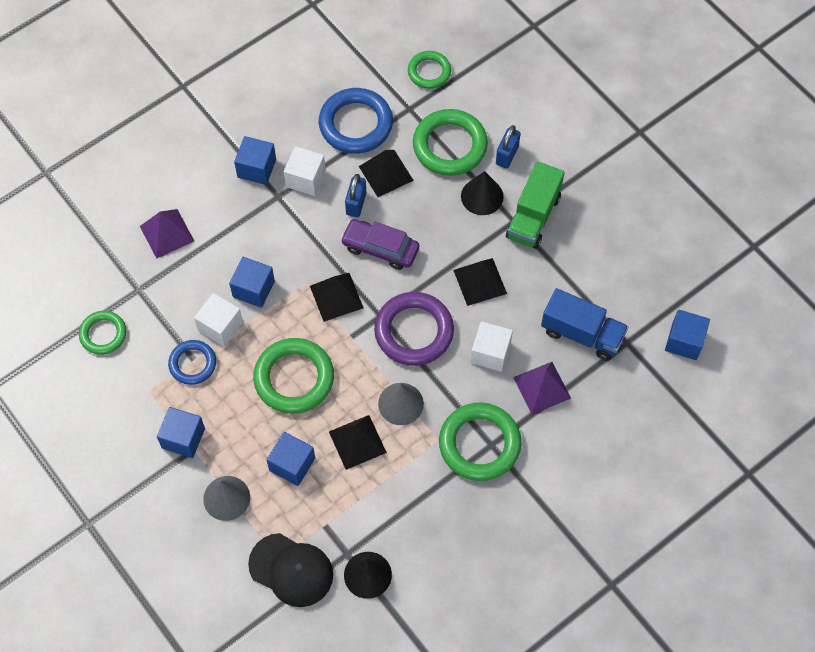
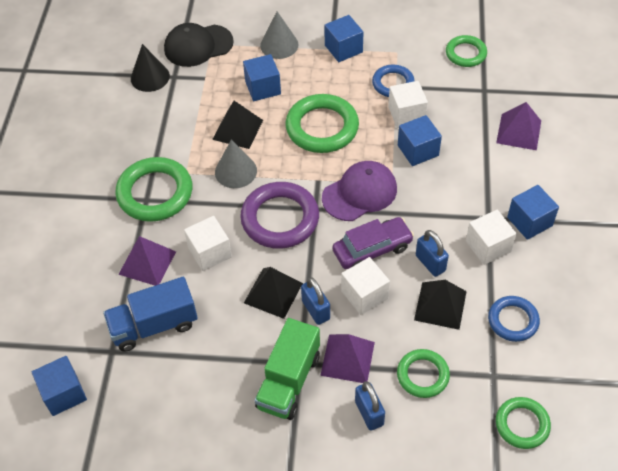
camera: 135 degrees right, 10 degrees down
black pyramid [310,273,364,322] -> purple cap [322,161,397,221]
blue ring [319,88,393,154] -> blue ring [488,296,540,342], size x0.60
green ring [413,109,488,176] -> green ring [397,349,450,398], size x0.60
black cone [461,171,504,215] -> purple pyramid [320,334,375,383]
green truck [506,161,565,249] -> green truck turned 135 degrees counterclockwise [254,318,320,420]
none -> blue padlock [301,277,330,325]
none -> white cube [341,257,390,315]

